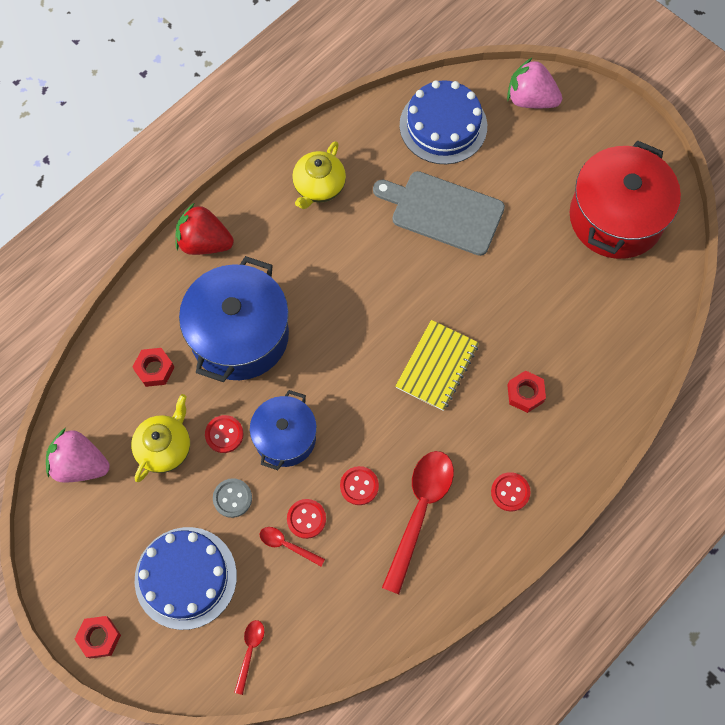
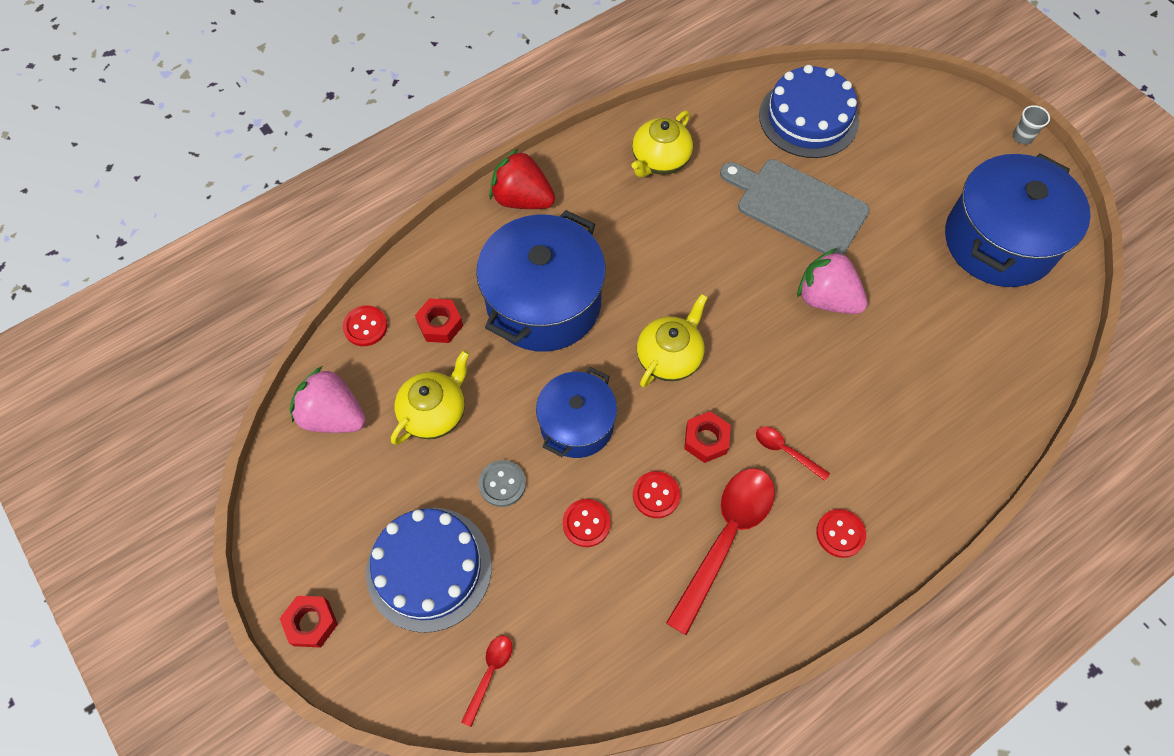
camera: 10 degrees right, 5 degrees down
red button [205,415,244,453] -> red button moved to [343,305,388,346]
red spoon [260,527,325,566] -> red spoon moved to [756,427,830,481]
yellow notebook [396,320,479,411] -> none
pink strawberry [507,57,562,108] -> pink strawberry moved to [797,248,868,314]
red nut [507,370,546,413] -> red nut moved to [684,411,731,463]
red pot [570,140,681,259] -> blue pot [945,154,1091,287]
none -> yellow teapot [637,294,708,388]
none -> grey cup [1013,105,1050,144]

